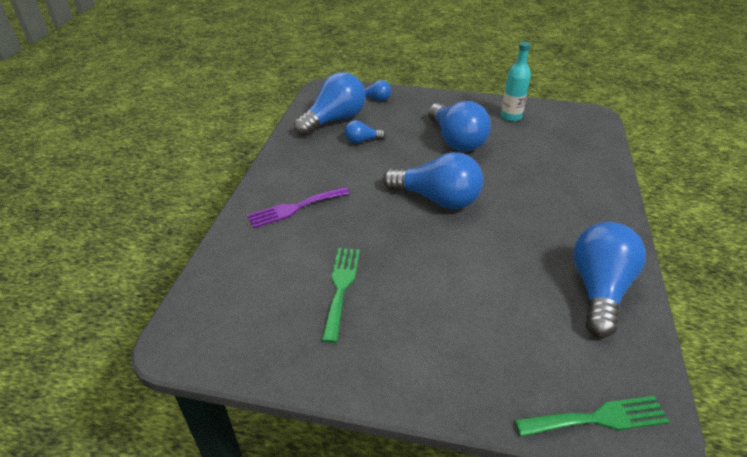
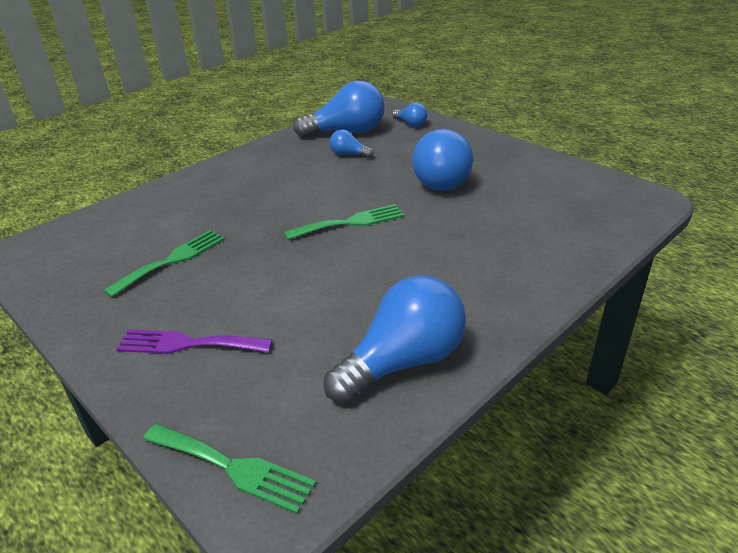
camera: 35 degrees right, 5 degrees down
purple fork [247,187,350,228] -> purple fork moved to [116,329,273,354]
blue light bulb [383,152,483,209] -> green fork [284,204,404,240]
turquoise bottle [501,42,531,121] -> none

